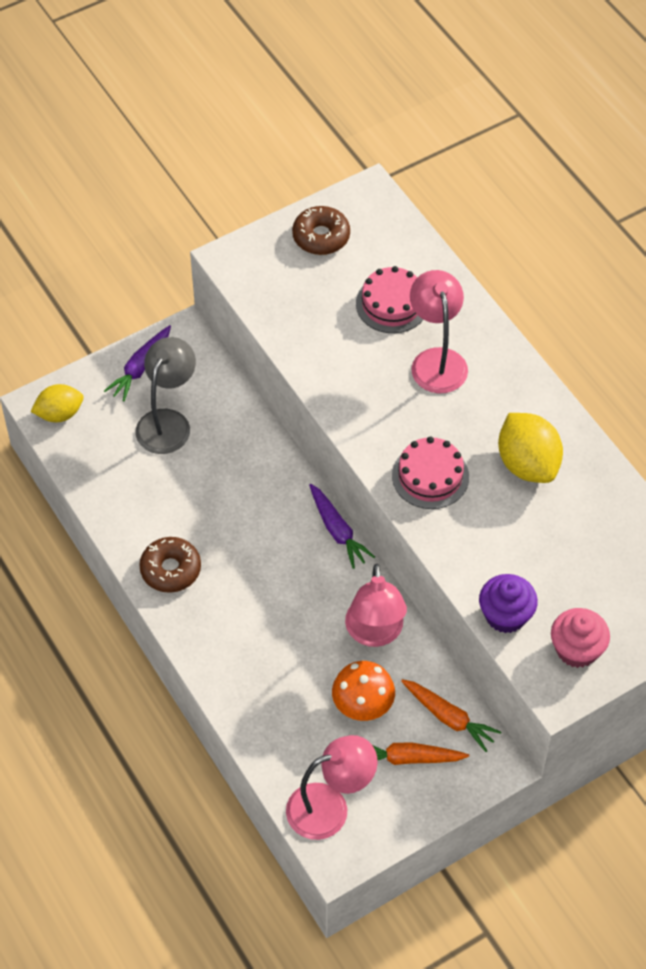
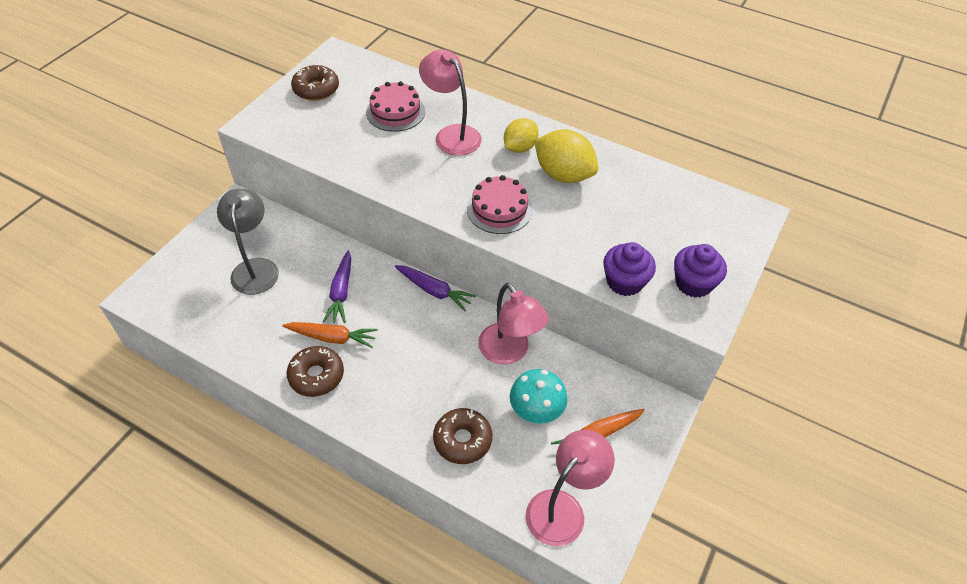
camera: 30 degrees left, 5 degrees down
yellow lemon [30,384,84,423] -> yellow lemon moved to [504,118,539,153]
purple carrot [104,325,171,401] -> purple carrot moved to [323,251,351,323]
orange mushroom [332,661,395,721] -> turquoise mushroom [510,369,568,423]
orange carrot [401,679,501,752] -> orange carrot moved to [282,322,378,348]
pink cupcake [551,608,610,668] -> purple cupcake [674,244,727,298]
none -> brown donut [433,408,492,464]

